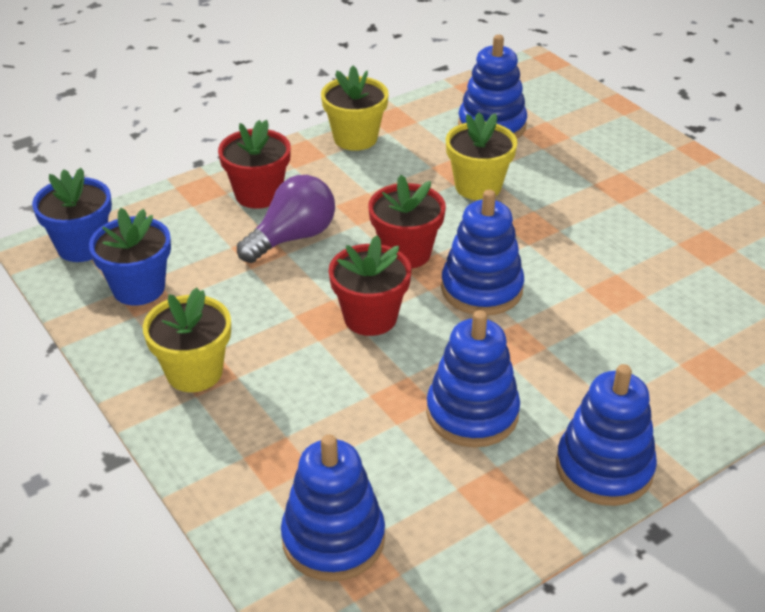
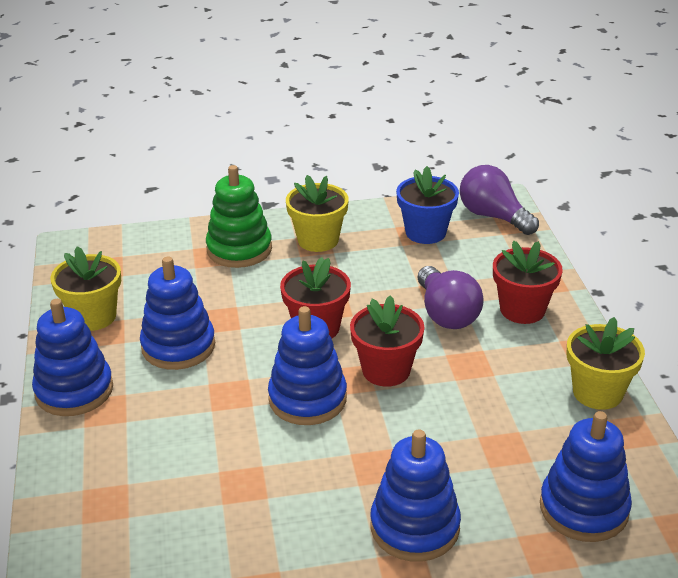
camera: 115 degrees right, 5 degrees down
blue flower pot [32,168,112,262] -> purple light bulb [460,165,539,235]
blue stacking toy [281,434,385,582] -> blue stacking toy moved to [371,429,461,562]
yellow flower pot [446,112,518,200] -> yellow flower pot moved to [50,246,121,331]
none -> green stacking toy [206,165,272,268]

